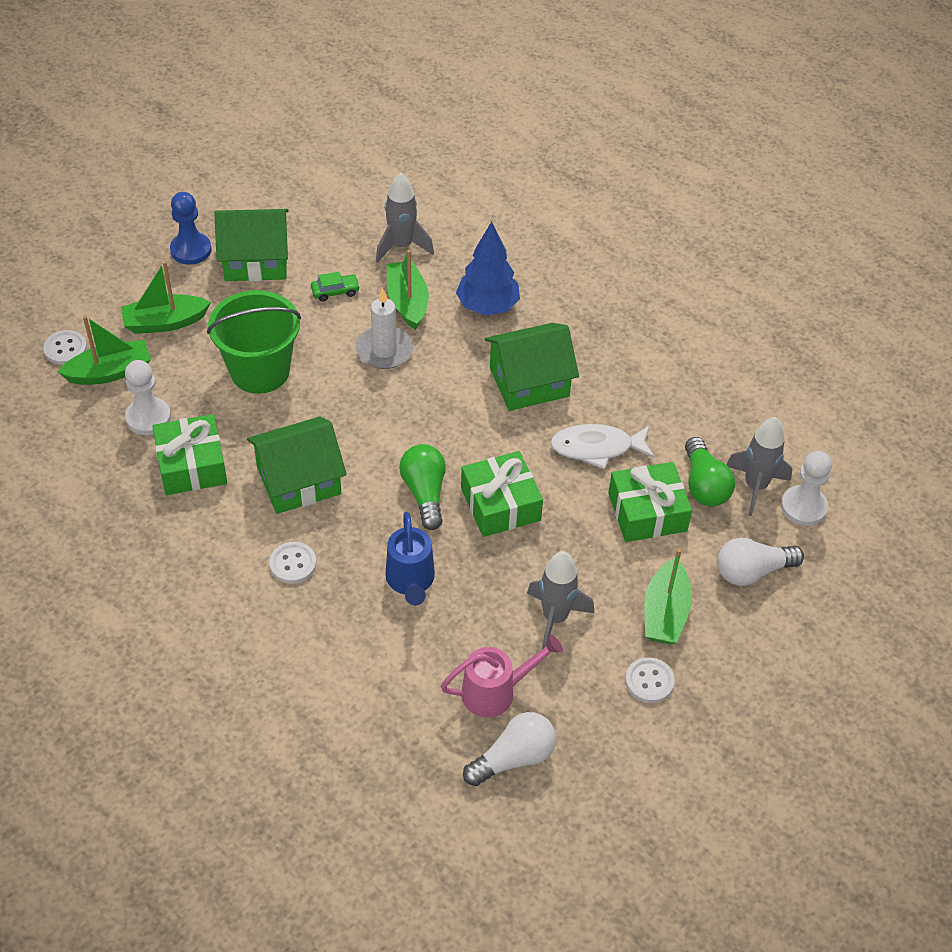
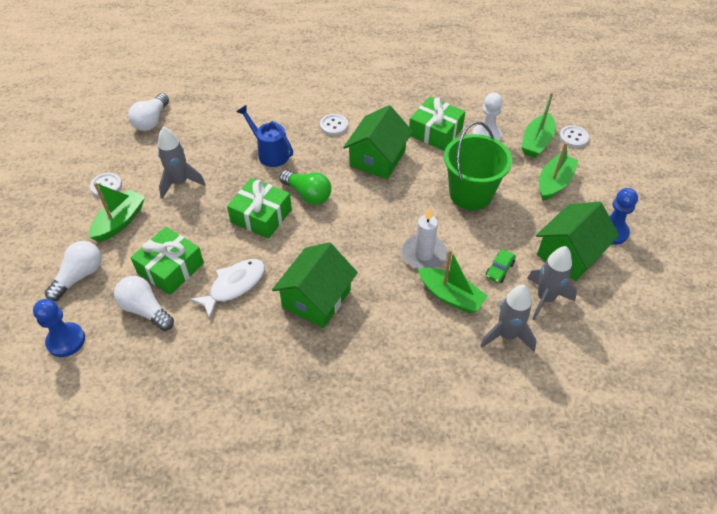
camera: 140 degrees right, 0 degrees up
pink watering can [441,635,563,717] -> none
blue tree [456,221,520,315] -> none
green boat [644,549,692,644] -> green boat turned 60 degrees clockwise [89,182,145,242]
green light bulb [685,437,735,506] -> white light bulb [114,276,174,331]
grey rocket [726,417,792,516] -> grey rocket moved to [527,246,577,320]
white pawn [781,451,832,526] -> blue pawn [33,299,85,357]

